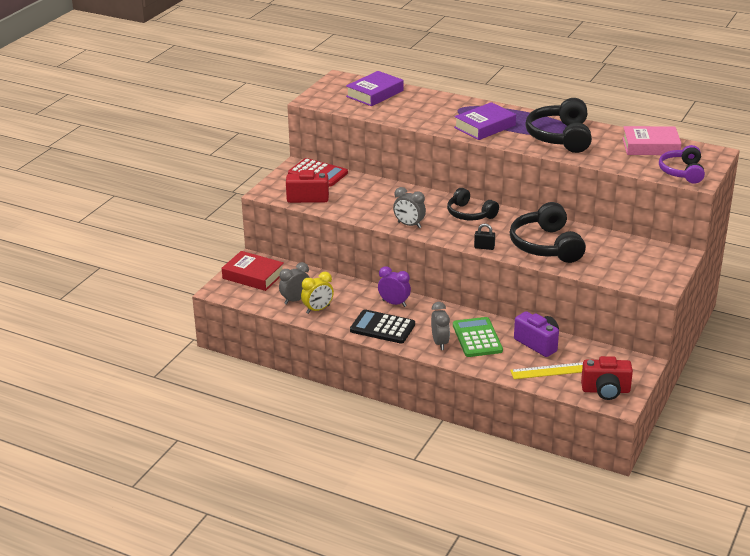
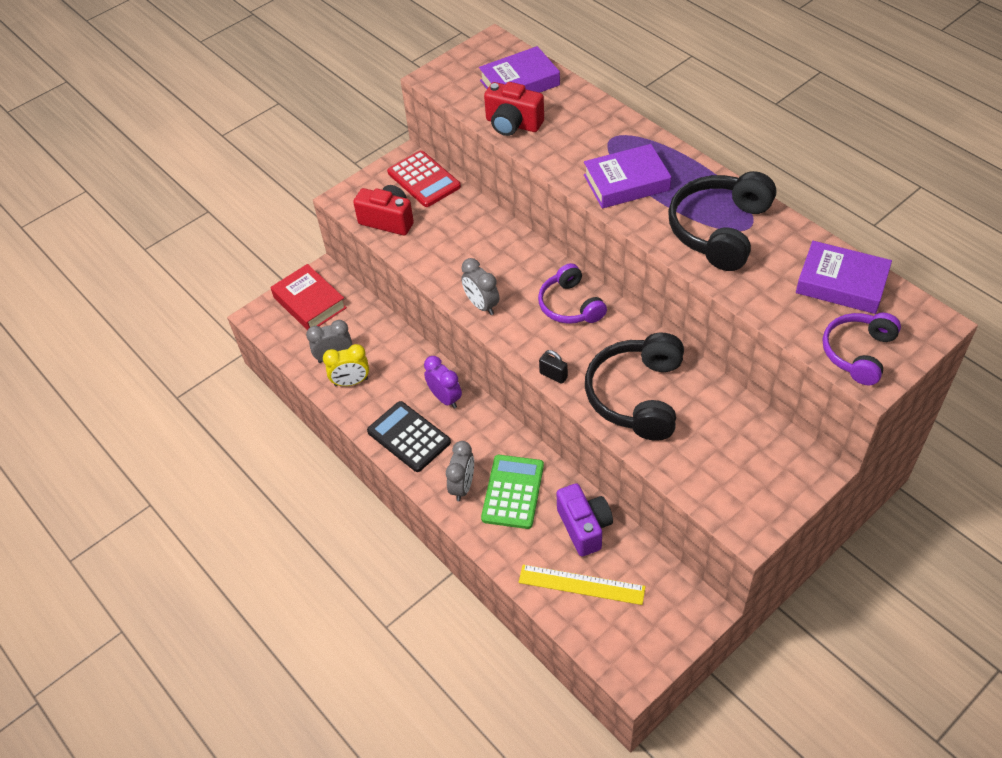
camera: 25 degrees right, 20 degrees up
black headphones [447,188,499,221] -> purple headphones [538,263,607,324]
red camera [581,356,633,400] -> red camera moved to [484,82,544,136]
pink book [622,126,682,155] -> purple book [796,241,892,314]

